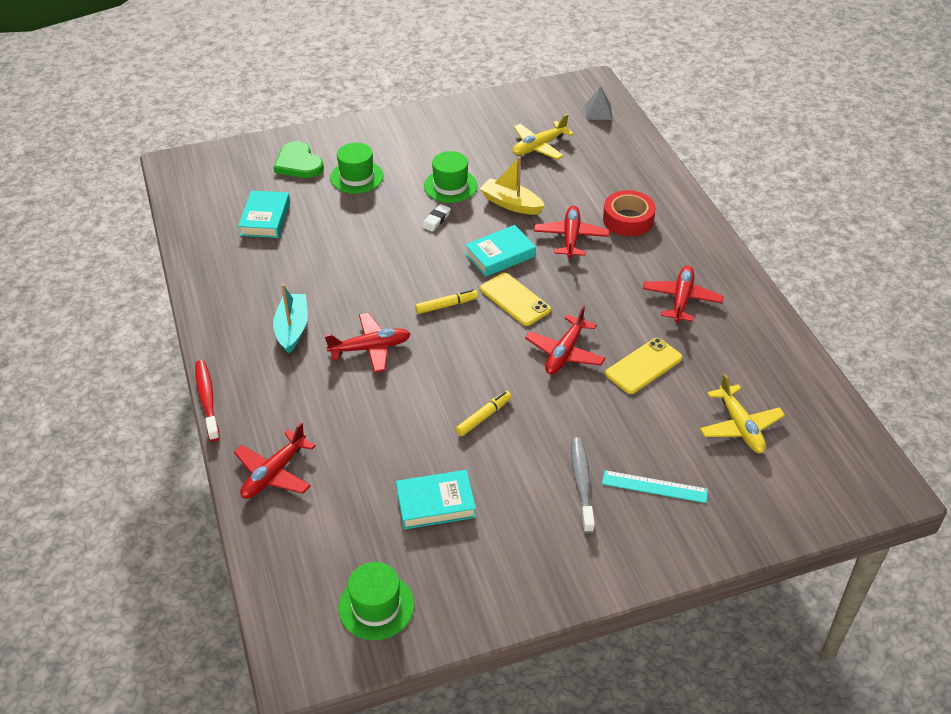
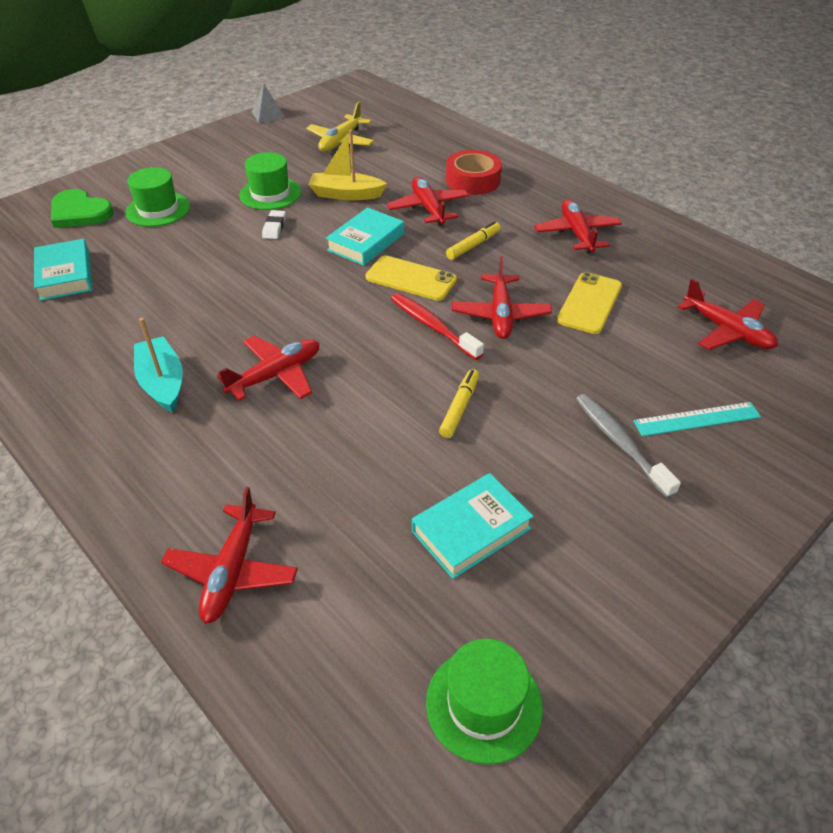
camera: 25 degrees left, 0 degrees up
red toothbrush [195,360,220,442] -> red toothbrush moved to [391,293,484,360]
yellow marker [415,289,478,314] -> yellow marker moved to [446,221,501,260]
grey pyramid [585,87,612,120] -> grey pyramid moved to [252,84,285,123]
yellow plane [700,374,785,453] -> red plane [678,279,778,350]

